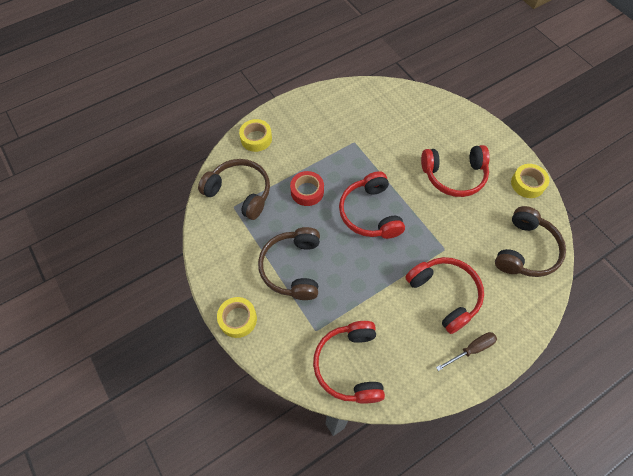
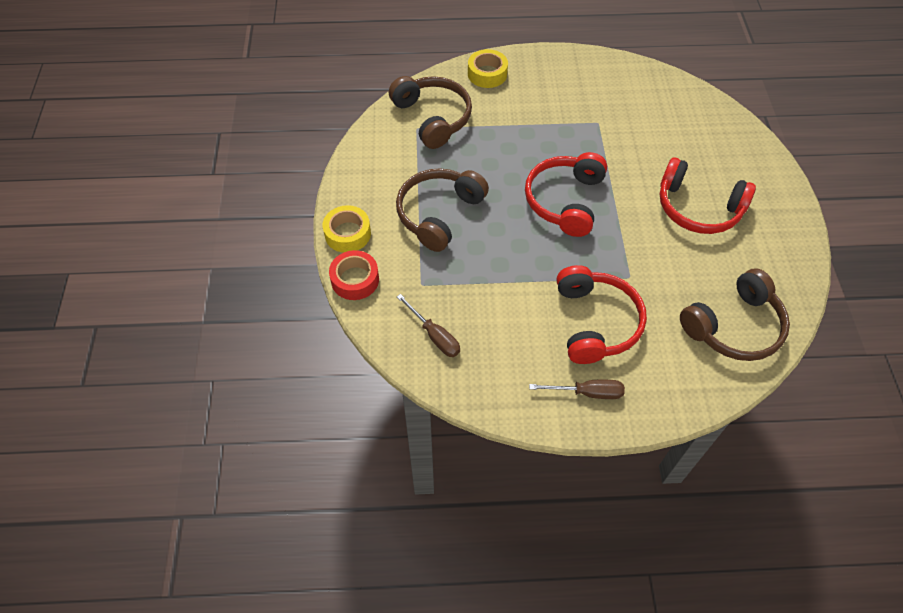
camera: 30 degrees right, 5 degrees down
red tape [290,171,324,206] -> red tape moved to [329,250,379,300]
red headphones [313,321,385,404] -> brown screwdriver [397,294,460,357]
yellow tape [511,164,550,198] -> none

